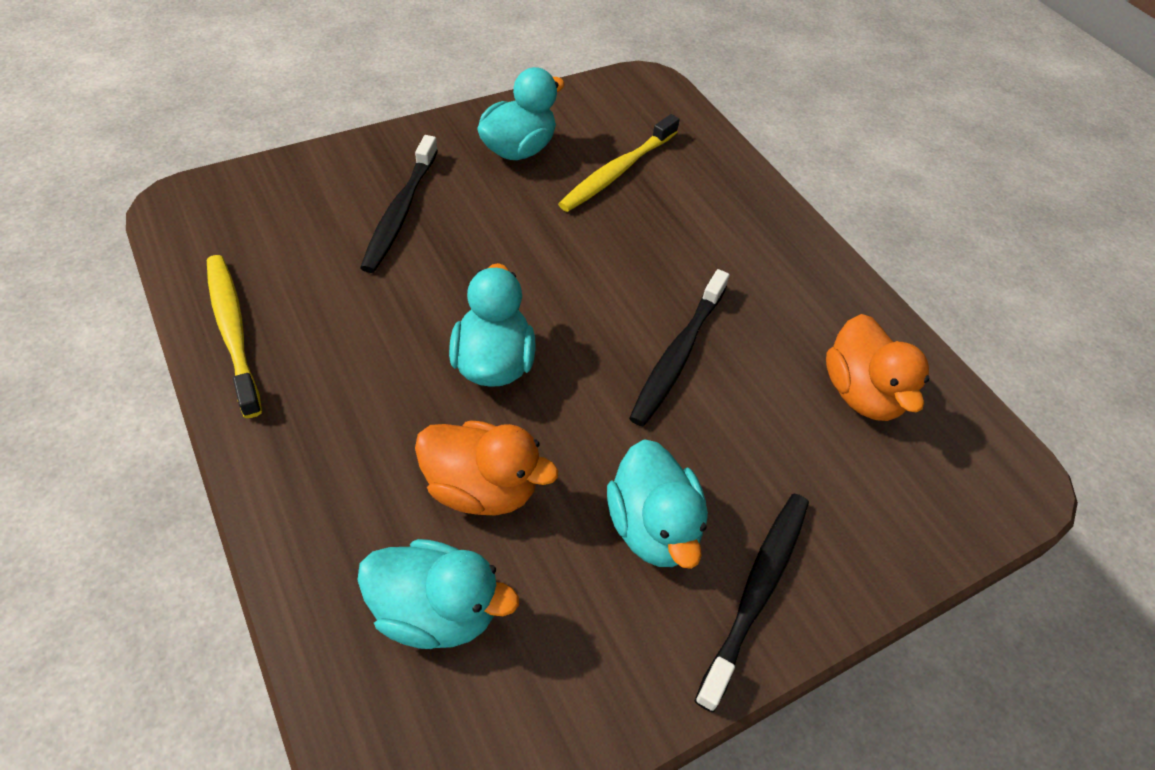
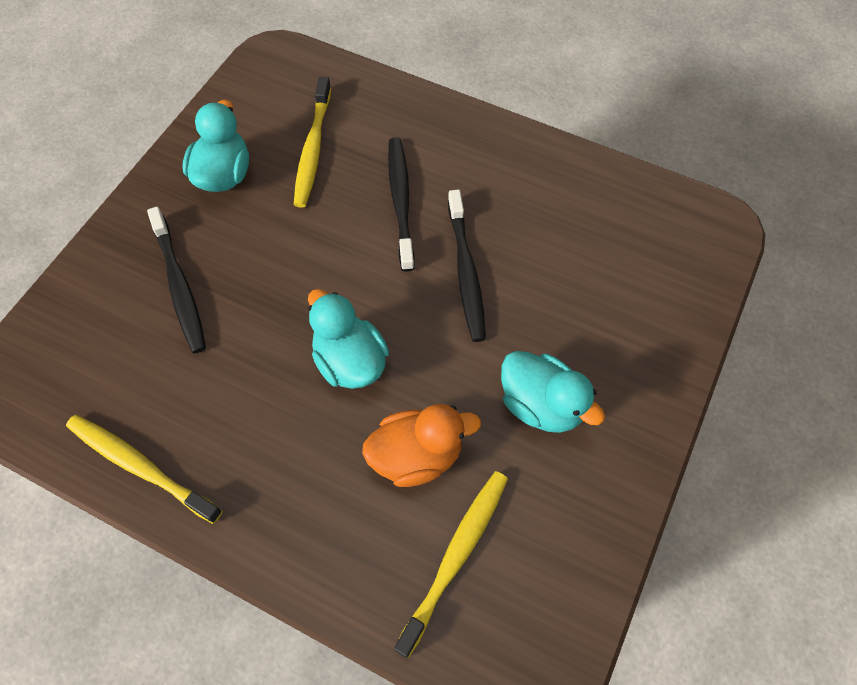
camera: 30 degrees left, 10 degrees up
turquoise duck [357,539,519,649] -> yellow toothbrush [394,471,508,658]
black toothbrush [695,493,809,712] -> black toothbrush moved to [388,137,414,272]
orange duck [826,314,929,421] -> none

